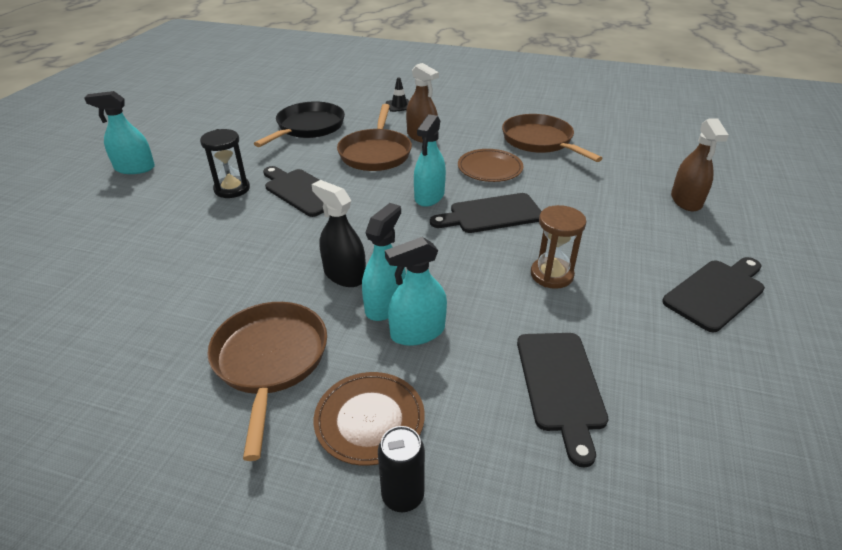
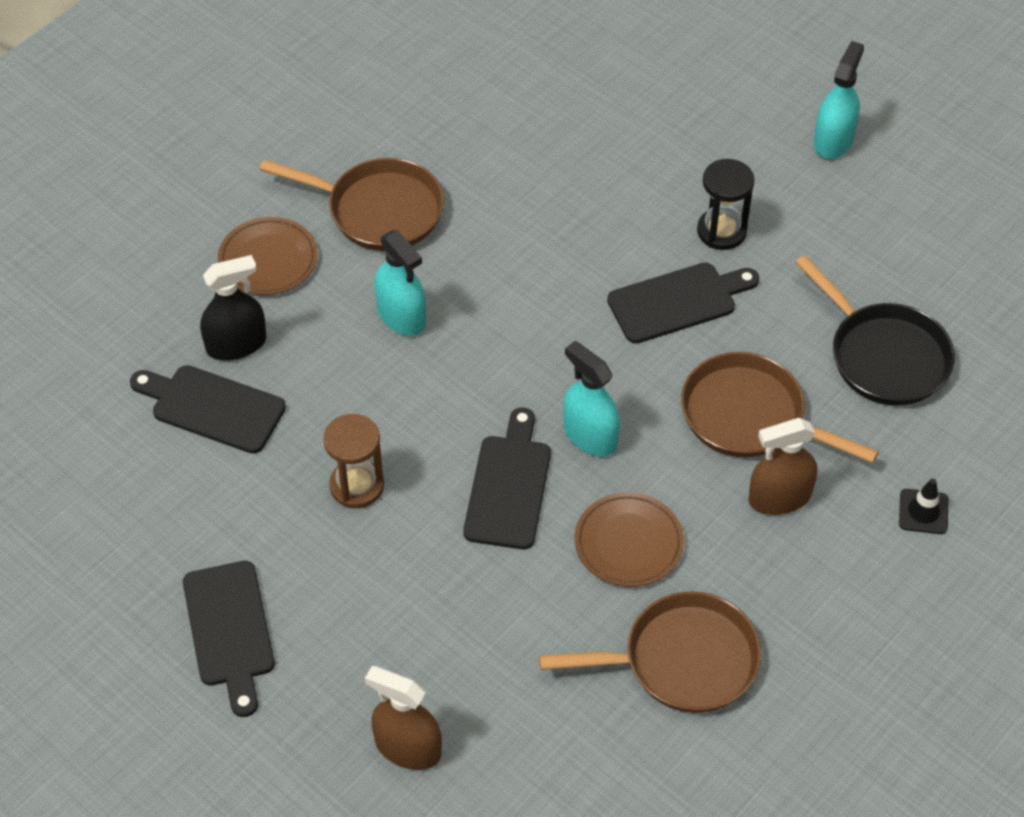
camera: 115 degrees right, 15 degrees up
black spray bottle [312,180,366,287] -> black spray bottle moved to [200,255,266,361]
black can [378,426,425,512] -> none
turquoise spray bottle [385,237,447,346] -> none

